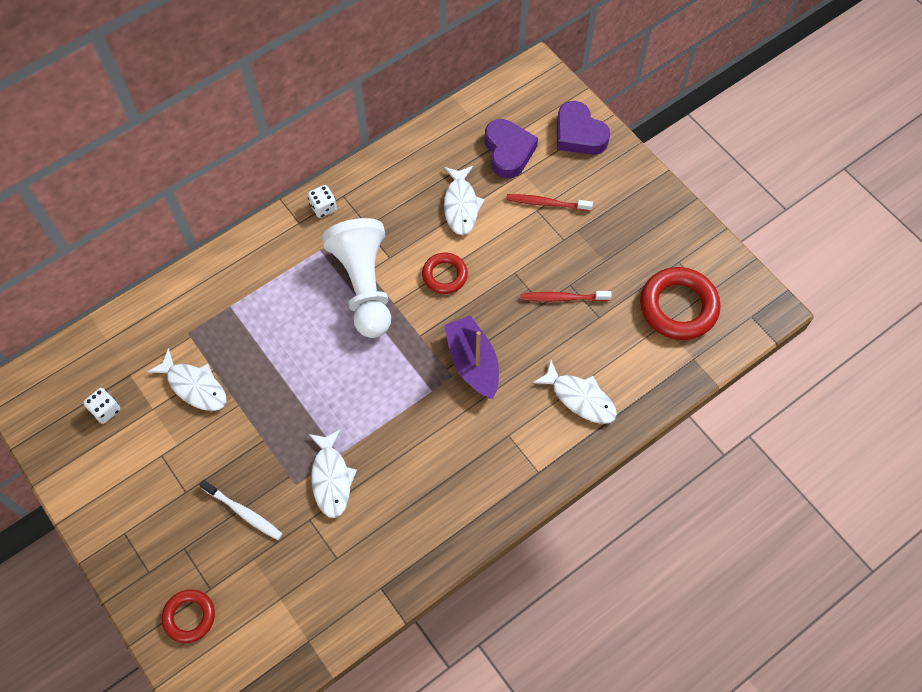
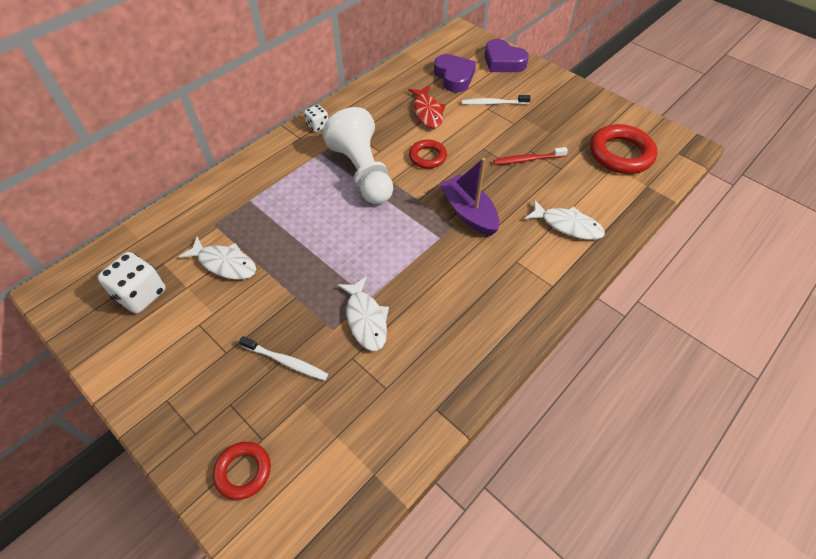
camera: 10 degrees left, 10 degrees down
white dice [83,388,120,424] -> white dice [98,252,166,313], size x1.74
white fish [444,166,485,235] -> red fish [408,86,446,128]
red toothbrush [506,194,593,211] -> white toothbrush [462,95,531,105]

